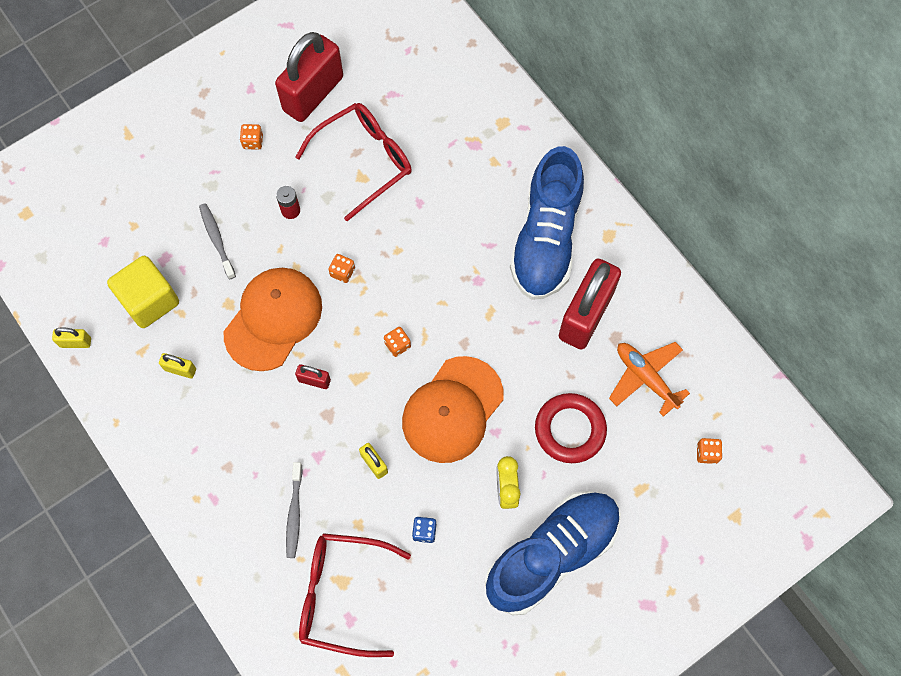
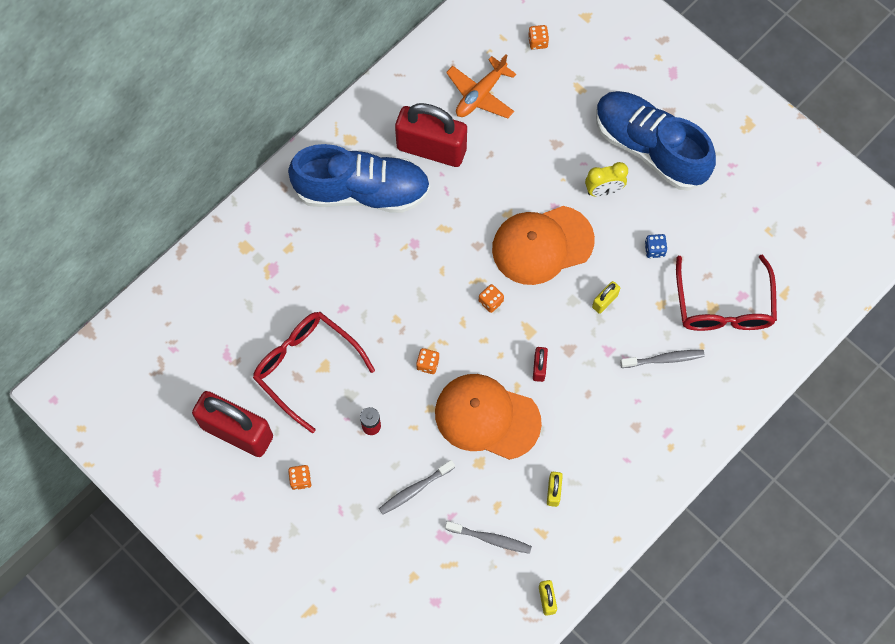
camera: 100 degrees left, 0 degrees up
yellow cube [107,256,179,328] -> grey toothbrush [445,521,532,554]
orange cap [402,356,504,463] -> orange cap turned 135 degrees clockwise [492,206,595,285]
red ring [535,393,607,463] -> none

